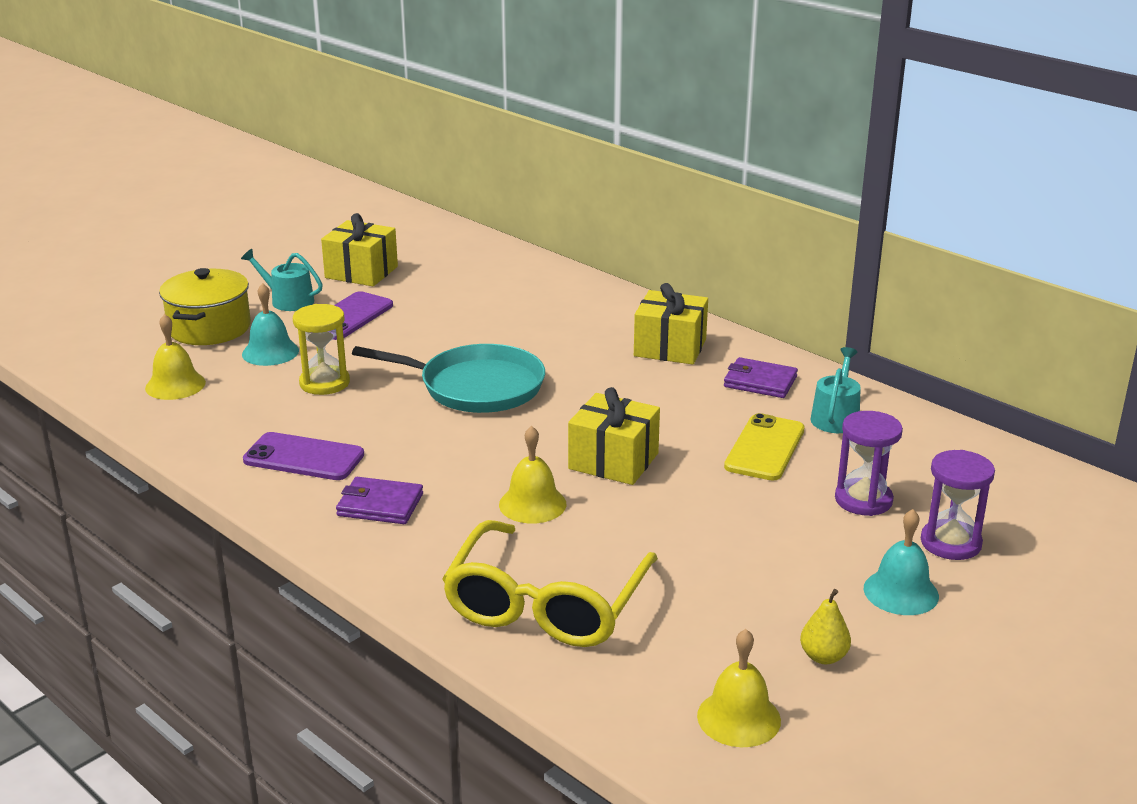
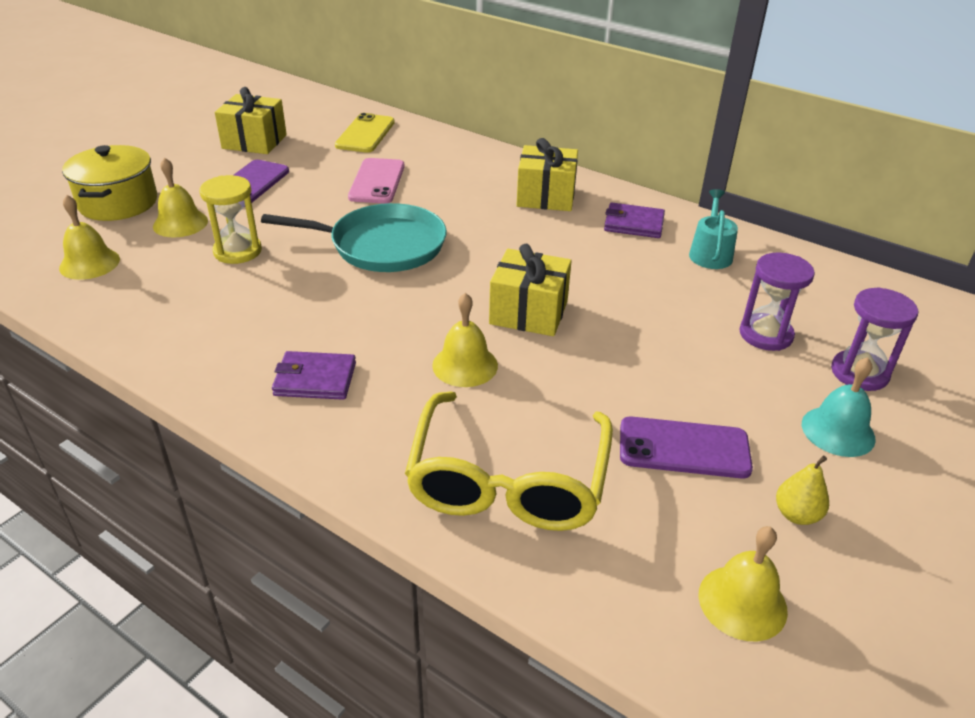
camera: 10 degrees left, 10 degrees up
turquoise watering can [241,249,323,311] -> none
turquoise bell [242,283,299,366] -> yellow bell [153,157,208,237]
purple phone [243,432,364,480] -> purple phone moved to [620,417,753,479]
yellow phone [724,413,805,481] -> yellow phone moved to [335,113,395,153]
none -> pink phone [348,158,405,204]

